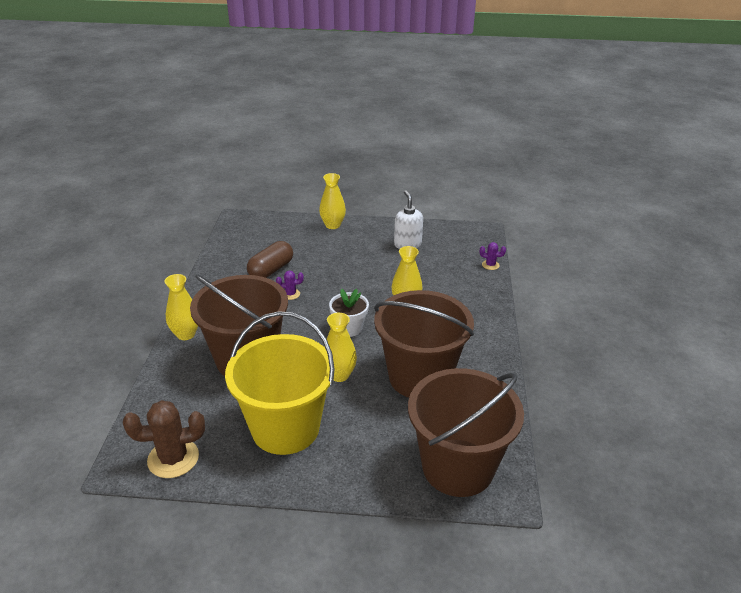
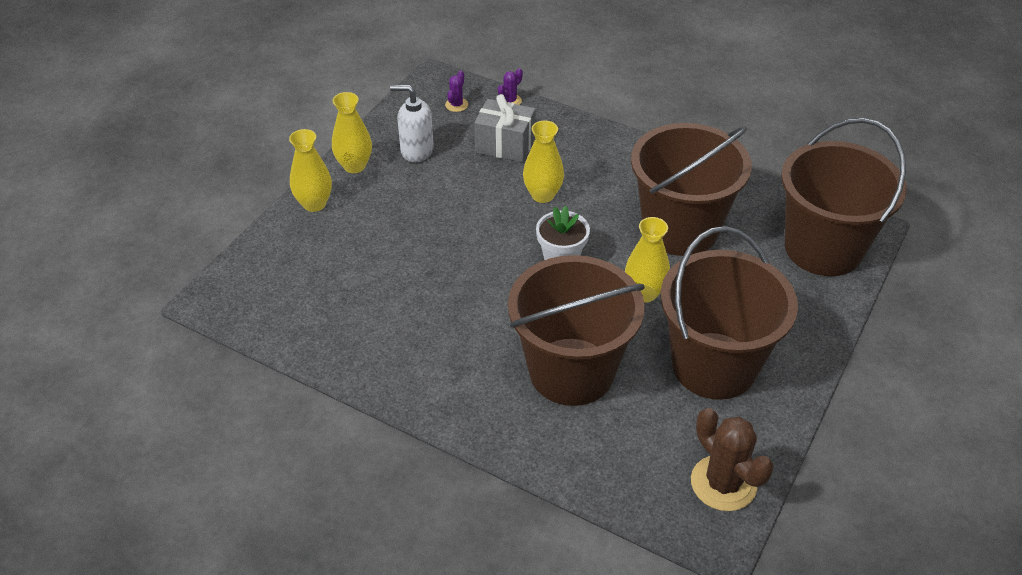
camera: 65 degrees left, 10 degrees up
brown cactus [123,400,205,478] -> brown cactus turned 45 degrees counterclockwise [691,408,774,511]
yellow vase [165,274,198,340] -> yellow vase moved to [332,92,372,173]
yellow bucket [225,311,335,455] -> brown bucket [661,226,798,400]
brown capsule [247,241,293,278] -> none
purple cactus [276,270,304,300] -> purple cactus moved to [445,71,468,112]
none -> grey gift [474,94,536,162]

